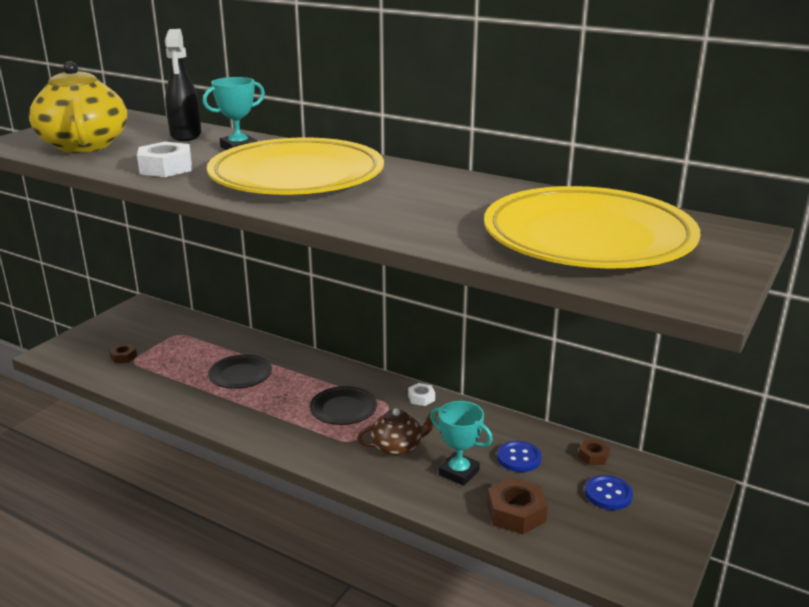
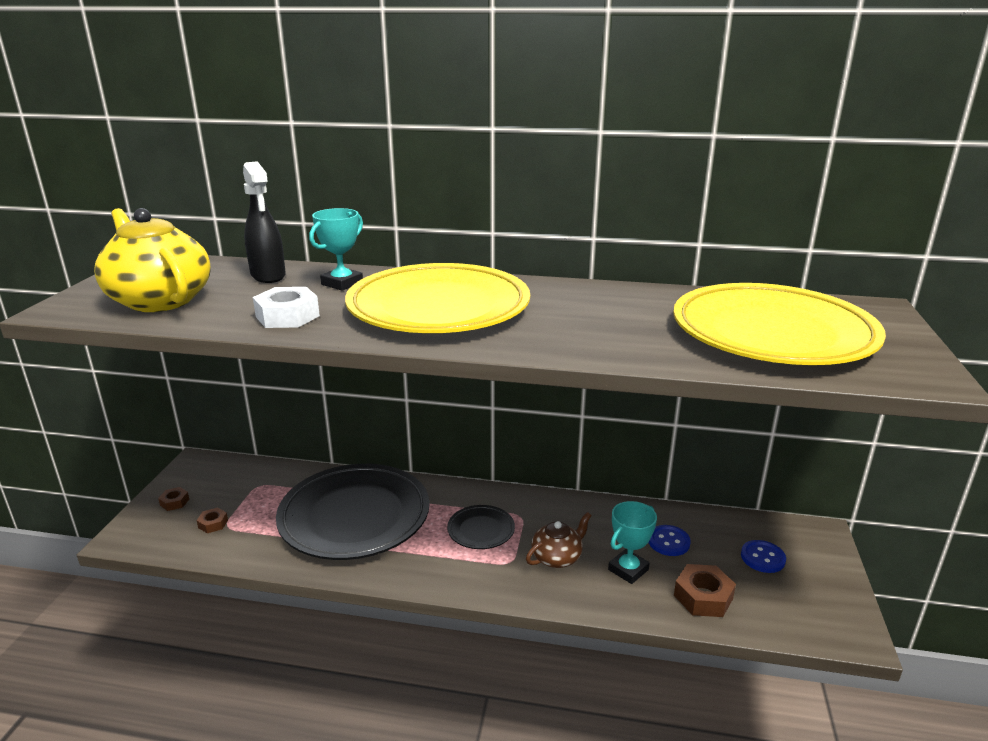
camera: 20 degrees left, 0 degrees up
black plate [208,355,272,389] -> black plate [276,464,430,560], size x2.28
white nut [408,383,435,406] -> none
turquoise trophy [430,401,493,486] -> turquoise trophy turned 60 degrees counterclockwise [608,501,657,584]
brown nut [578,440,610,465] -> brown nut moved to [158,487,189,511]

